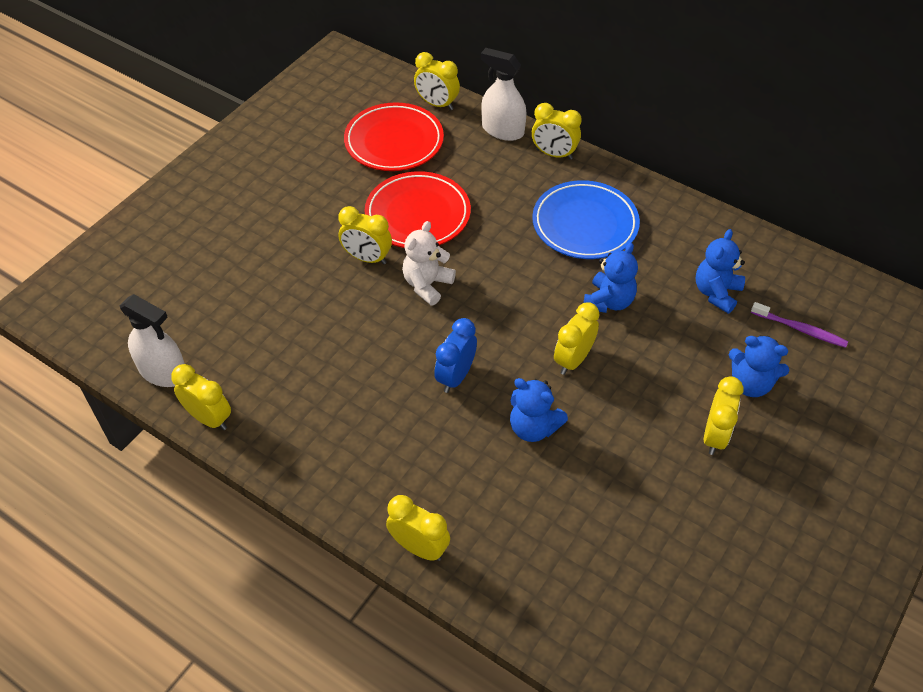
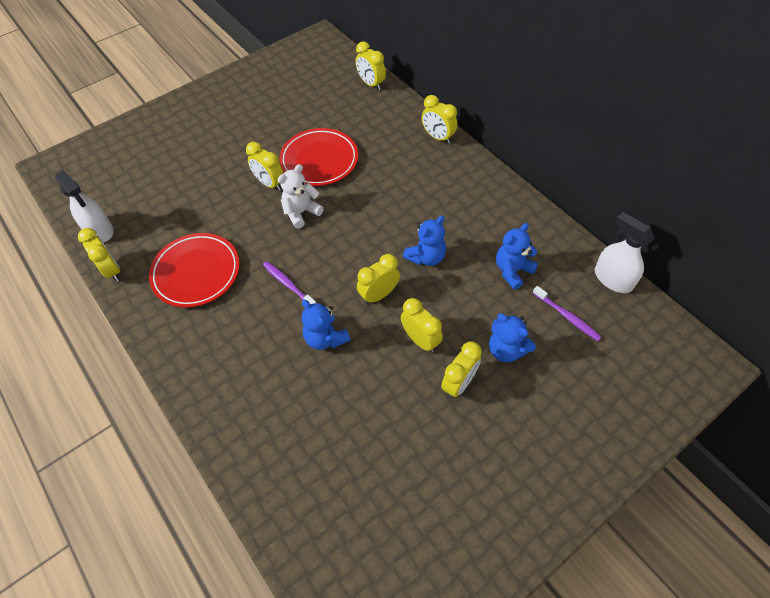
camera: 20 degrees right, 5 degrees up
red plate [344,102,444,171] -> red plate moved to [149,233,240,308]
yellow clock [386,495,450,561] -> yellow clock moved to [401,298,443,353]
blue clock [434,318,477,393] -> purple toothbrush [263,261,316,305]
white spray bottle [481,48,526,141] -> white spray bottle moved to [595,212,655,293]
blue plate [532,180,640,259] -> none

